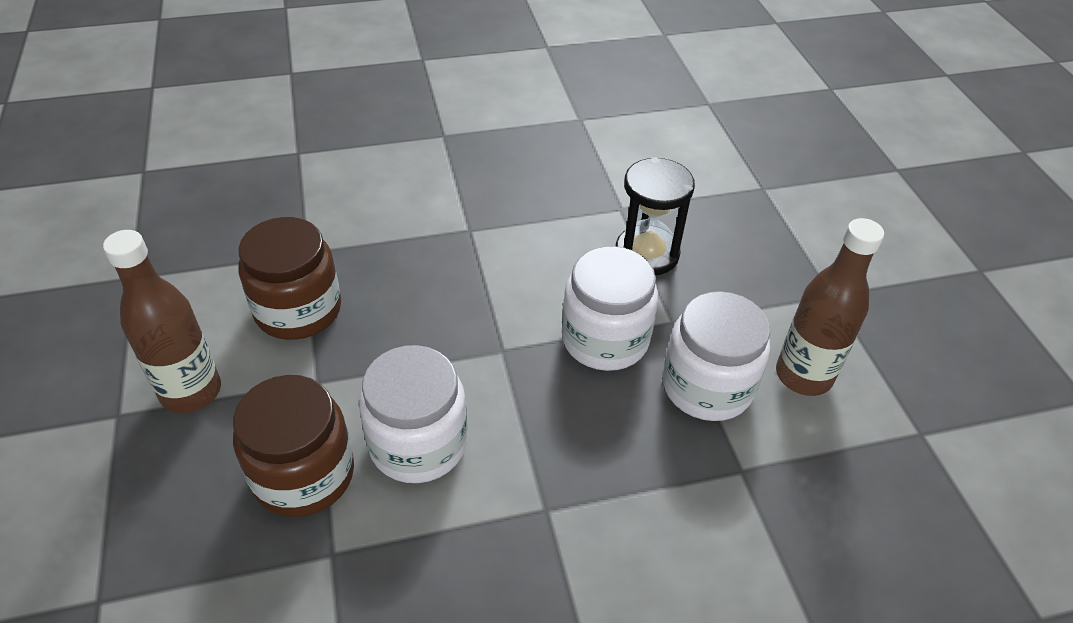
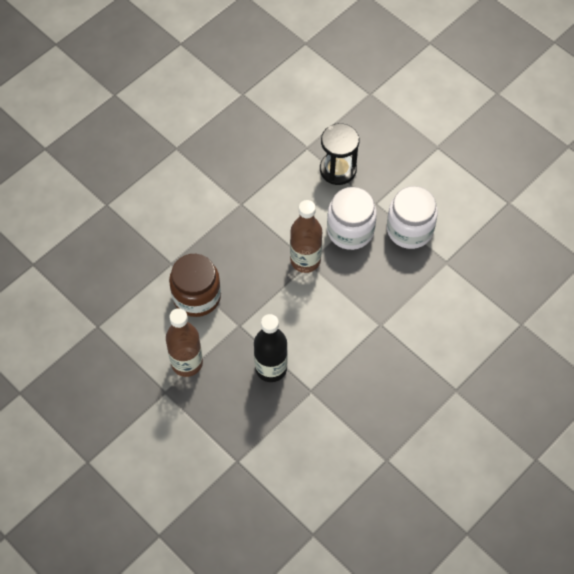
camera: 30 degrees left, 15 degrees up
brown jar [233,375,354,517] -> black bottle [254,314,288,382]
white jar [359,345,468,483] -> none
brown bottle [776,218,884,396] -> brown bottle moved to [290,200,322,273]

